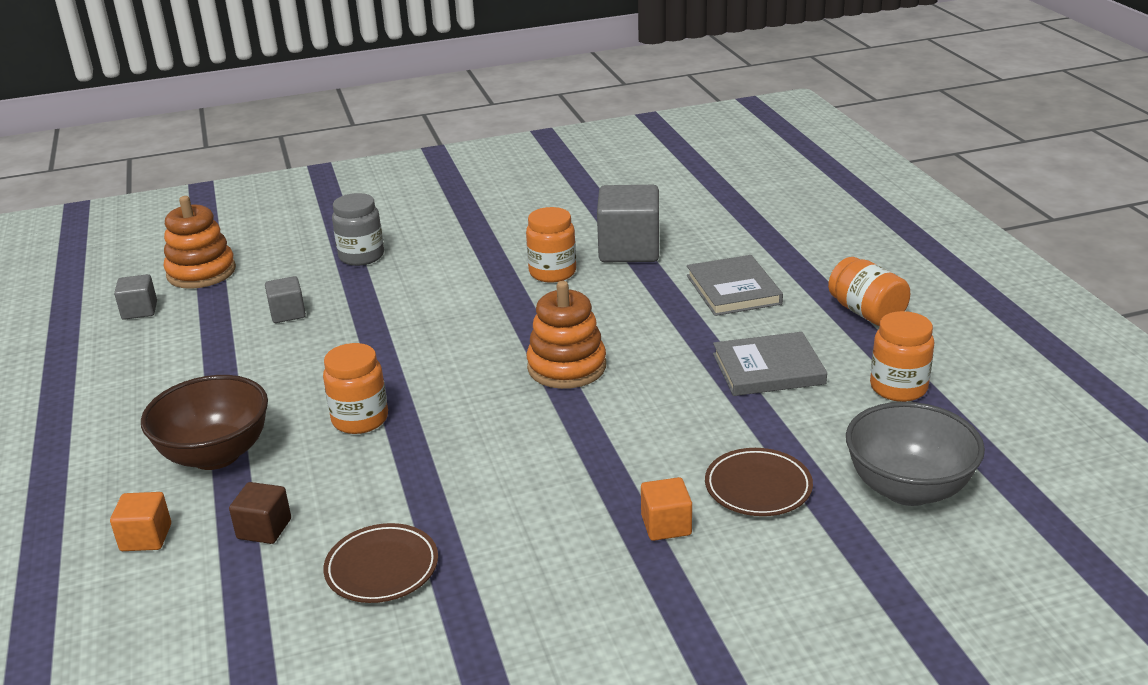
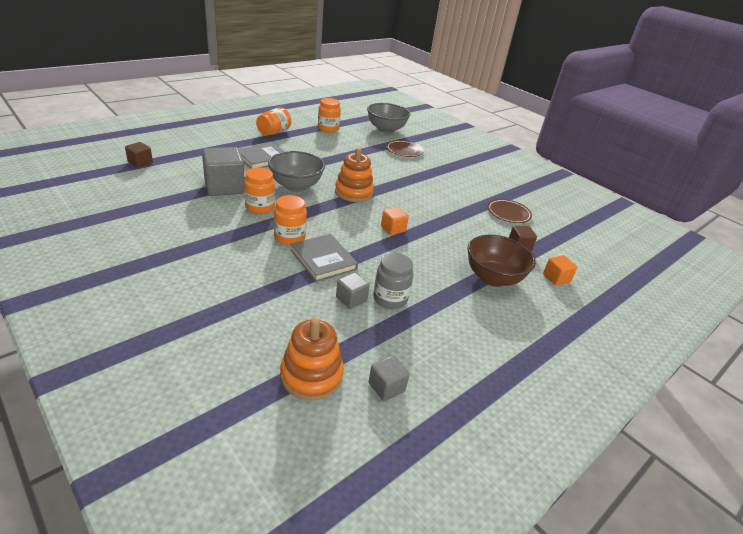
camera: 120 degrees left, 5 degrees up
orange jar [323,343,388,434] -> orange jar moved to [274,195,307,245]
grey jar [332,193,384,266] -> grey jar moved to [373,253,413,309]
orange cube [641,477,692,541] -> orange cube moved to [381,207,409,235]
grey book [713,332,827,396] -> grey book moved to [291,234,358,282]
none -> brown cube [125,142,153,168]
none -> grey bowl [268,151,325,192]

